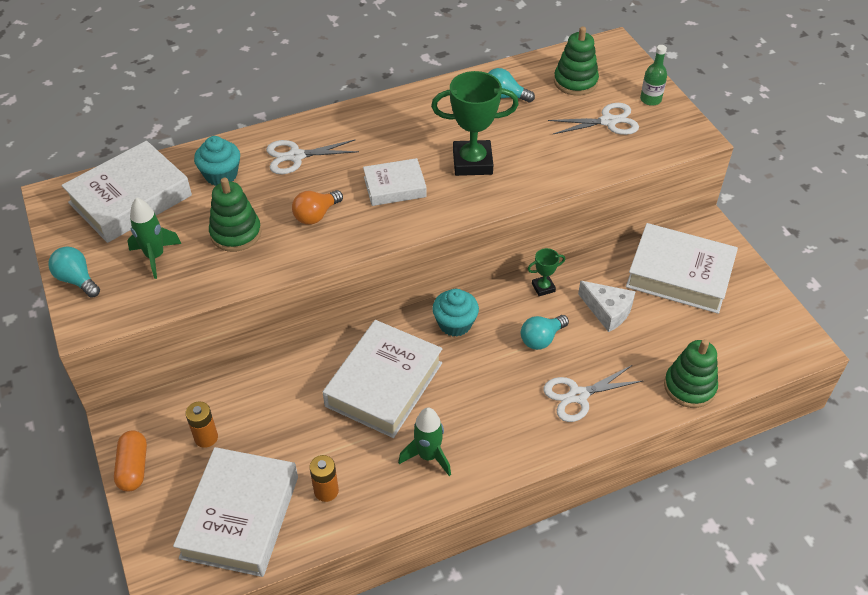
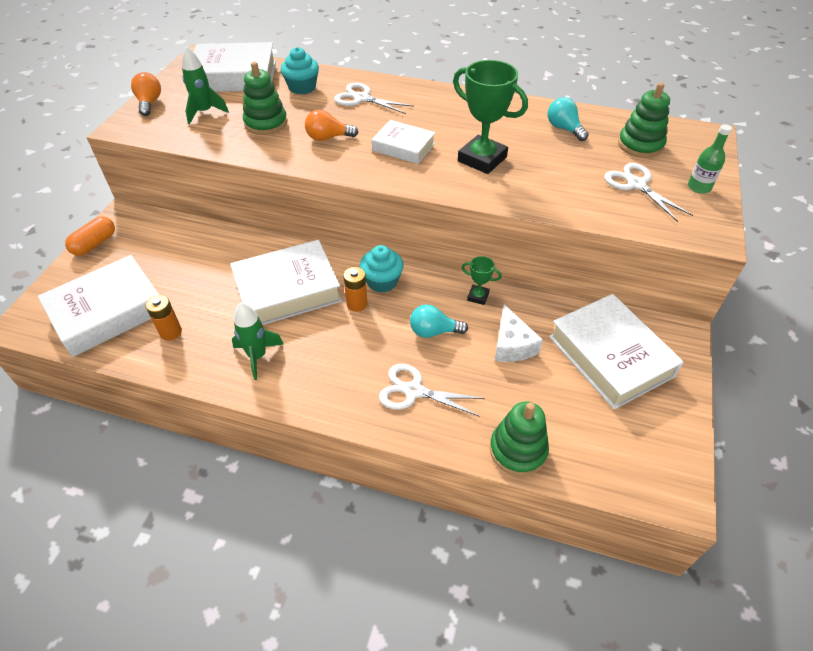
camera: 40 degrees right, 0 degrees up
turquoise light bulb [48,247,100,298] -> orange light bulb [131,72,161,116]
orange battery [185,401,218,448] -> orange battery moved to [343,267,367,312]
white scissors [548,103,639,135] -> white scissors turned 150 degrees counterclockwise [604,163,693,222]

